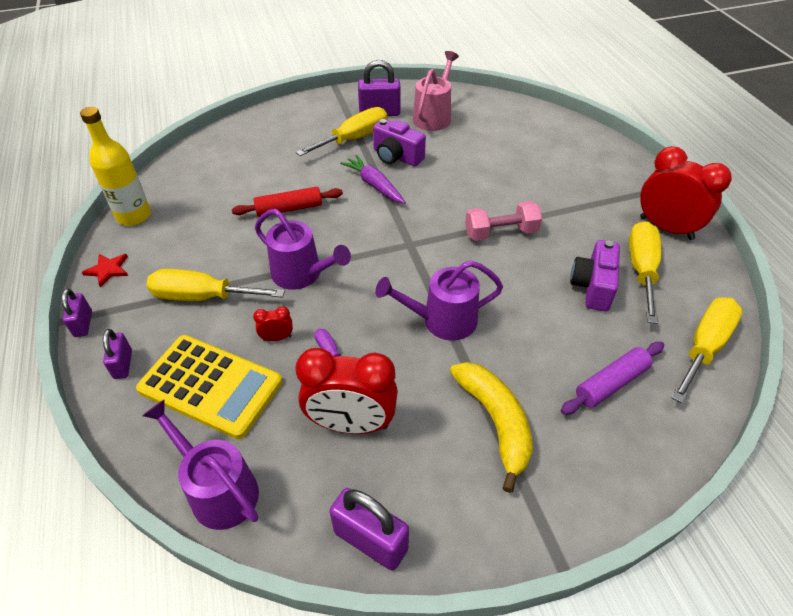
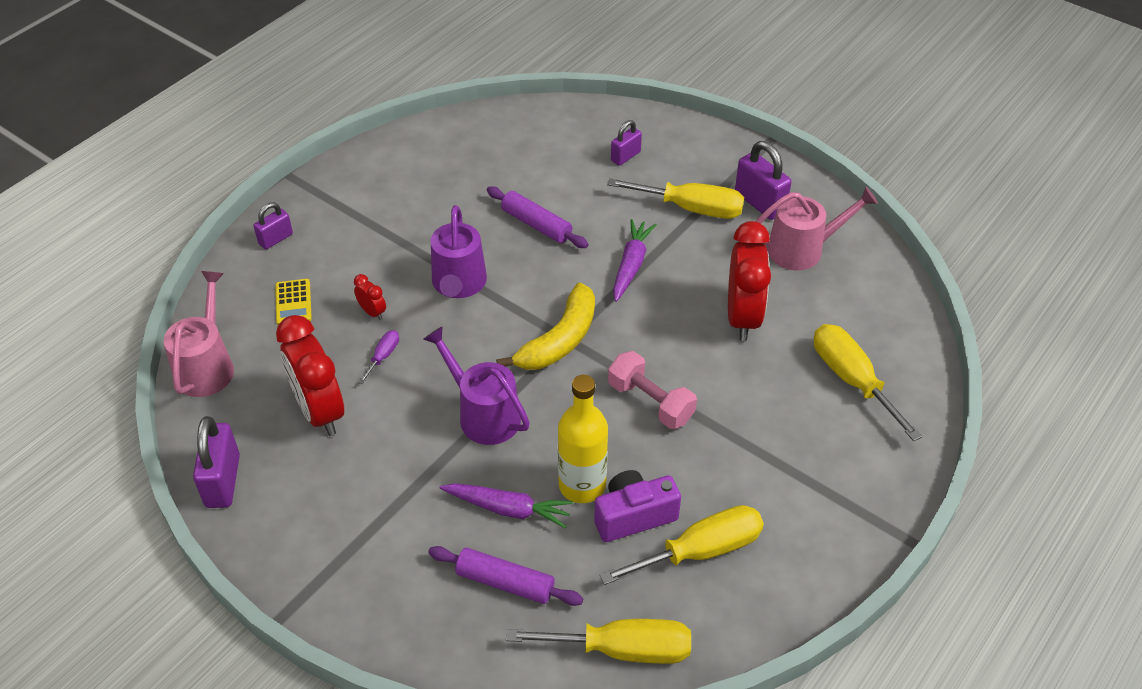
camera: 55 degrees right, 0 degrees up
purple padlock [62,289,92,337] -> purple padlock moved to [611,120,642,166]
yellow bottle [80,107,151,226] -> yellow bottle moved to [558,375,608,503]
red star [82,254,128,288] -> none
yellow calculator [136,335,282,439] -> yellow calculator [275,279,312,325], size x0.46
purple watering can [142,400,259,530] -> pink watering can [164,271,234,397]
yellow screwdriver [147,269,285,301] -> yellow screwdriver moved to [814,324,922,441]
red rolling pin [232,187,343,217] -> purple rolling pin [487,186,589,248]
purple camera [373,119,426,166] -> none
yellow banana [450,362,533,493] -> yellow banana moved to [496,283,595,370]
red clock [640,146,732,240] -> red clock moved to [728,221,771,341]
none -> purple carrot [440,483,573,528]

